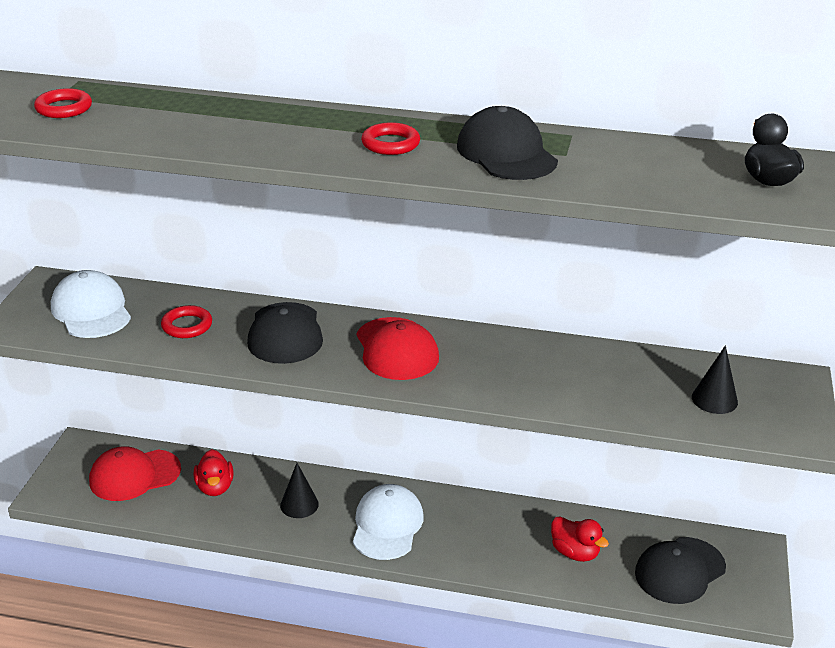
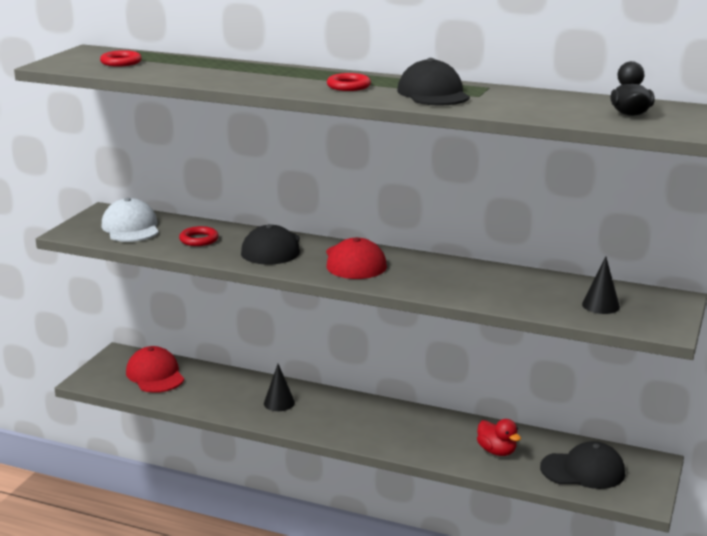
camera: 10 degrees right, 10 degrees down
red cap [89,446,181,501] -> red cap turned 75 degrees clockwise [126,346,184,393]
red duck [194,449,233,496] -> none
white cap [353,484,424,560] -> none
black cap [635,537,726,604] -> black cap turned 150 degrees counterclockwise [540,441,625,489]

